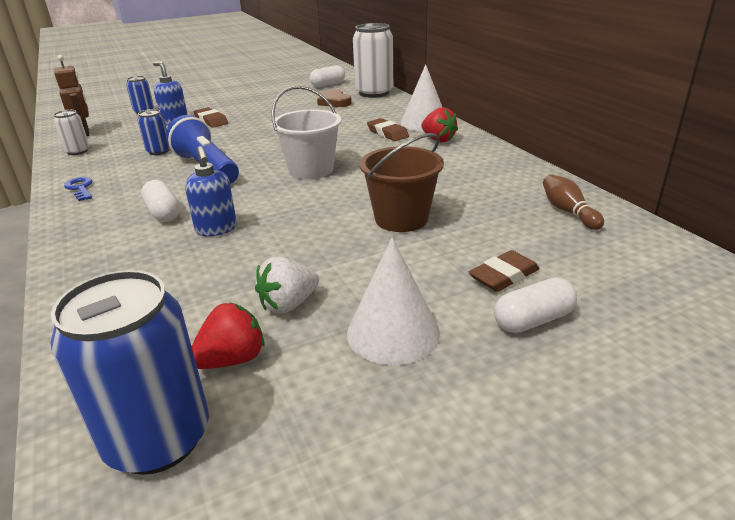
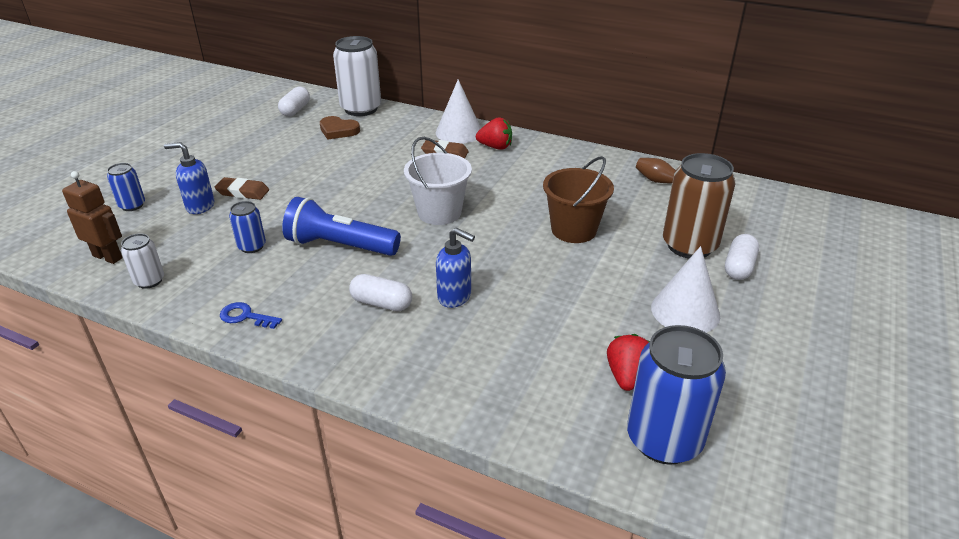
camera: 40 degrees left, 5 degrees up
white strawberry [255,257,319,314] -> none
brown eraser [469,250,540,292] -> brown can [663,153,735,259]

